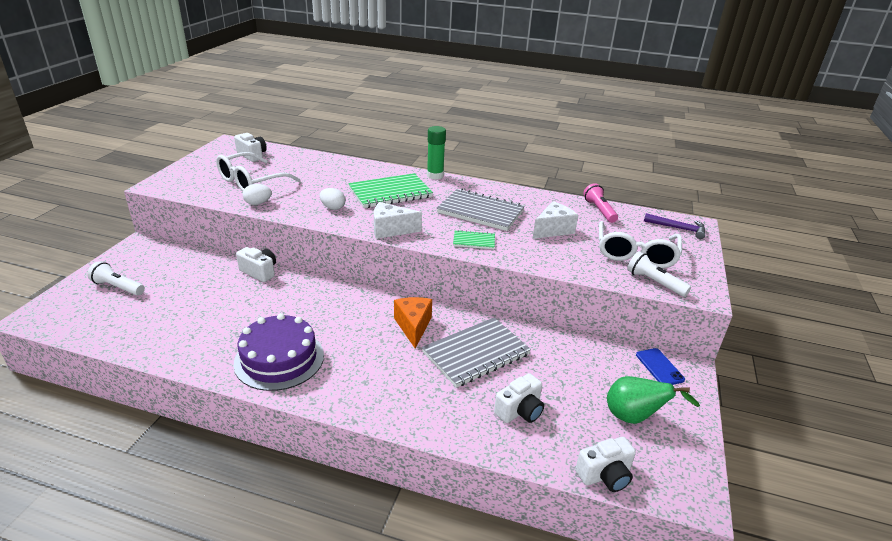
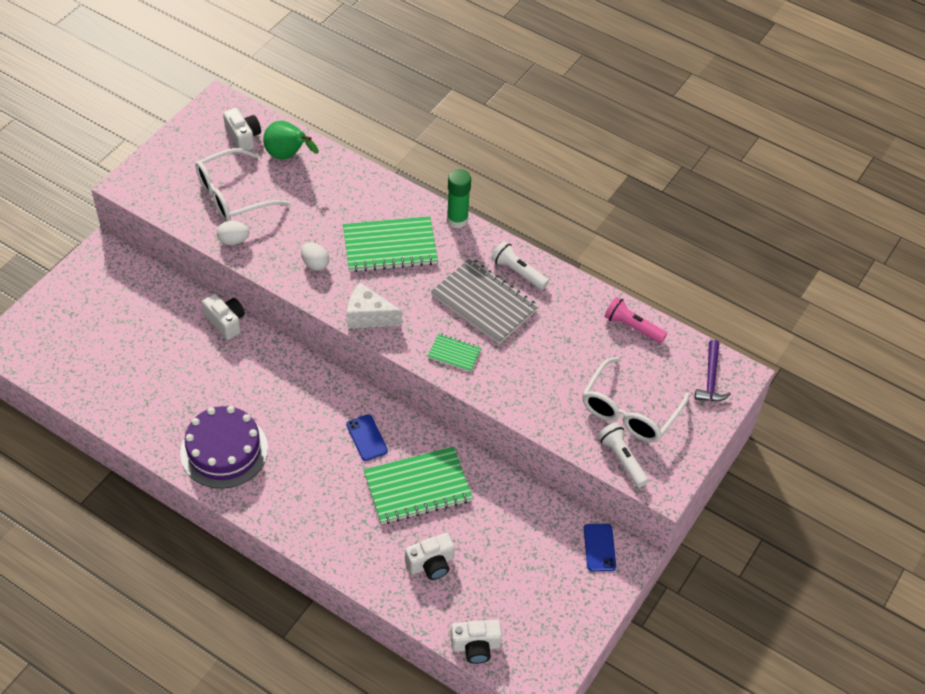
camera: 15 degrees right, 20 degrees up
white flashlight [87,261,145,295] -> white flashlight moved to [491,241,549,290]
orange cheese [394,297,432,349] -> blue phone [346,414,388,461]
grey notebook [422,317,531,388] -> green notebook [364,447,473,524]
white cheese [532,201,578,239] -> none
pink flashlight [583,183,618,223] -> pink flashlight turned 60 degrees counterclockwise [604,297,667,344]
green pear [607,376,700,424] -> green pear moved to [263,121,319,160]
purple hammer [644,213,705,239] -> purple hammer turned 60 degrees clockwise [694,340,731,401]

